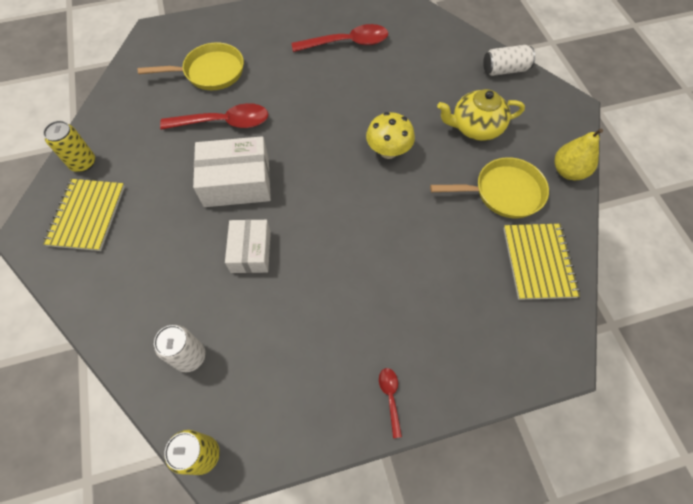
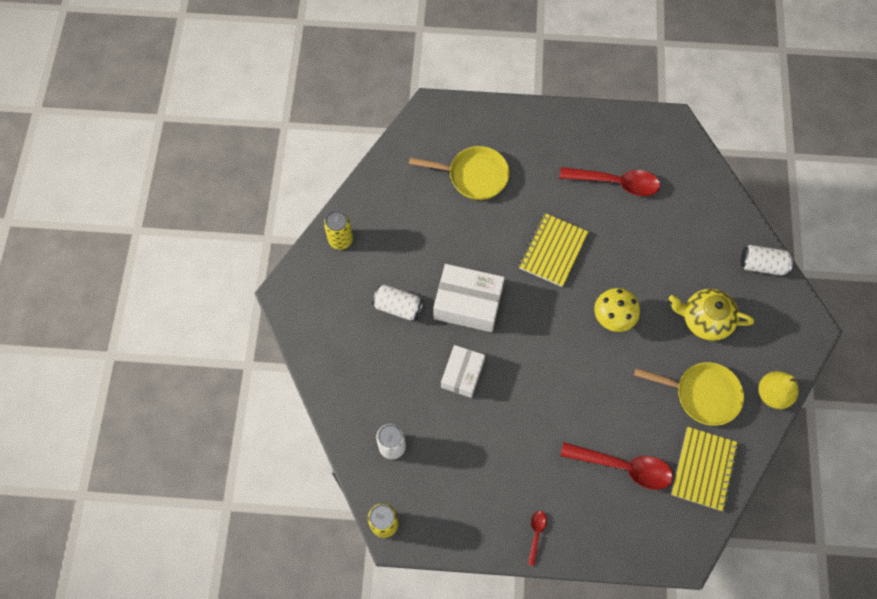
camera: 20 degrees right, 5 degrees up
yellow notebook [43,179,125,251] -> yellow notebook moved to [519,213,589,287]
red spoon [160,103,268,130] -> red spoon moved to [560,442,673,490]
none -> white can [372,284,423,320]

